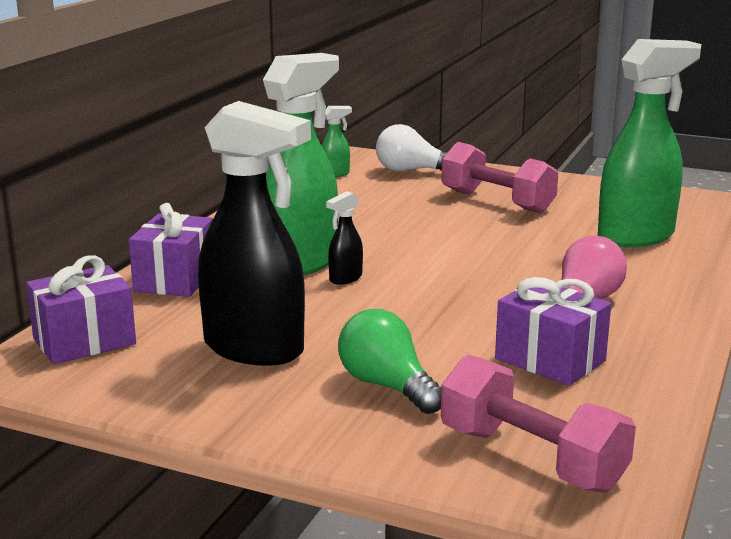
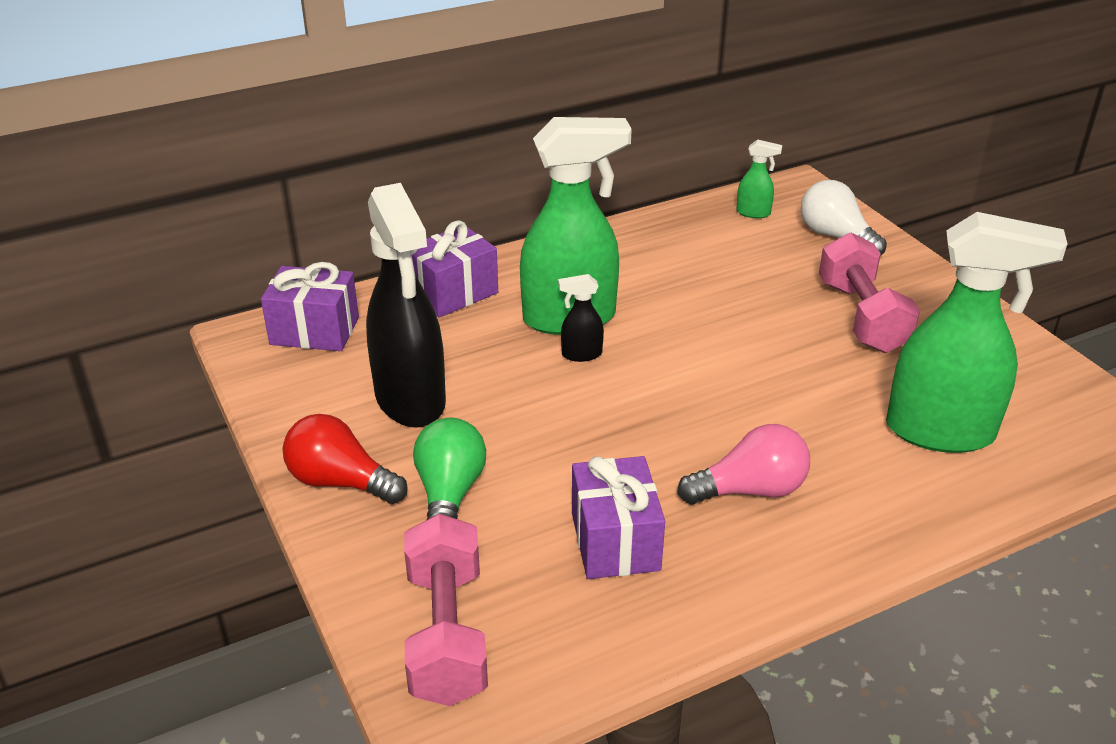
camera: 40 degrees right, 15 degrees up
none -> red light bulb [283,414,408,504]

